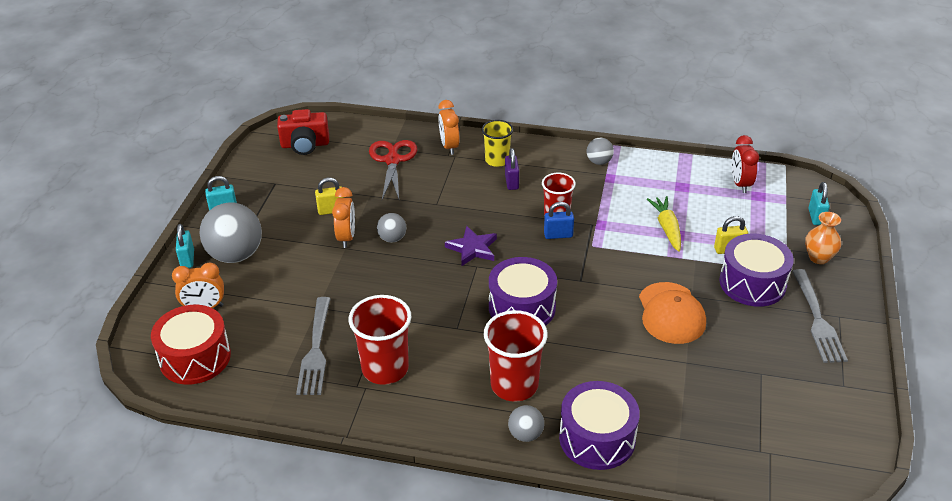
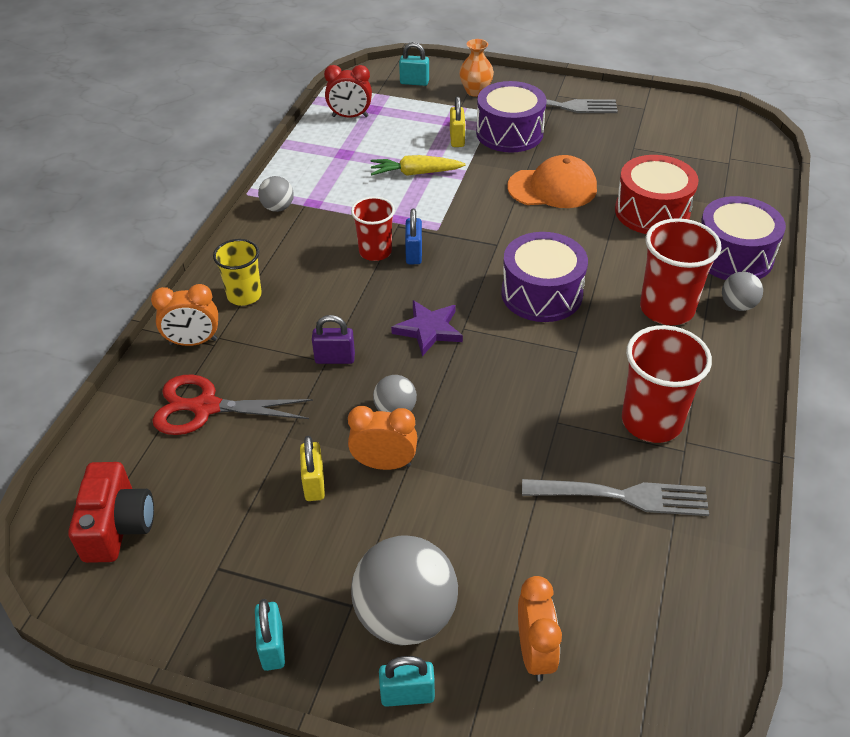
camera: 85 degrees left, 5 degrees up
red drum [151,305,231,384] -> red drum moved to [615,155,699,234]
purple padlock [505,148,519,190] -> purple padlock moved to [312,315,355,364]

